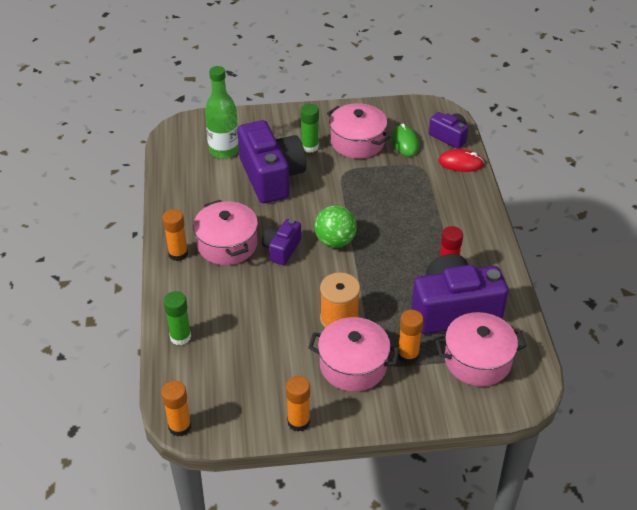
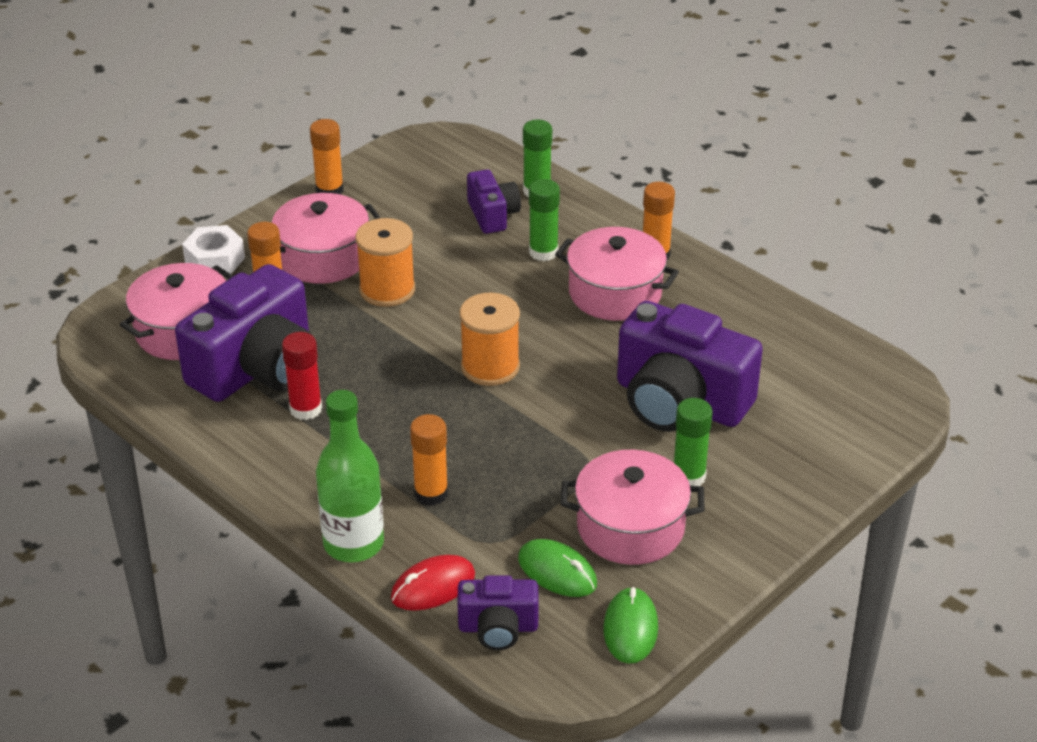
camera: 140 degrees right, 5 degrees down
orange glue stick [161,381,191,437] -> orange glue stick moved to [410,414,448,506]
green bottle [205,66,239,159] -> green bottle moved to [316,390,384,562]
purple camera [262,219,301,265] -> purple camera moved to [467,169,521,234]
green ball [314,205,357,248] -> orange spool [459,292,520,386]
none -> white nut [182,225,245,276]
none -> green glue stick [529,179,560,261]
none -> green mouse [603,587,658,664]

